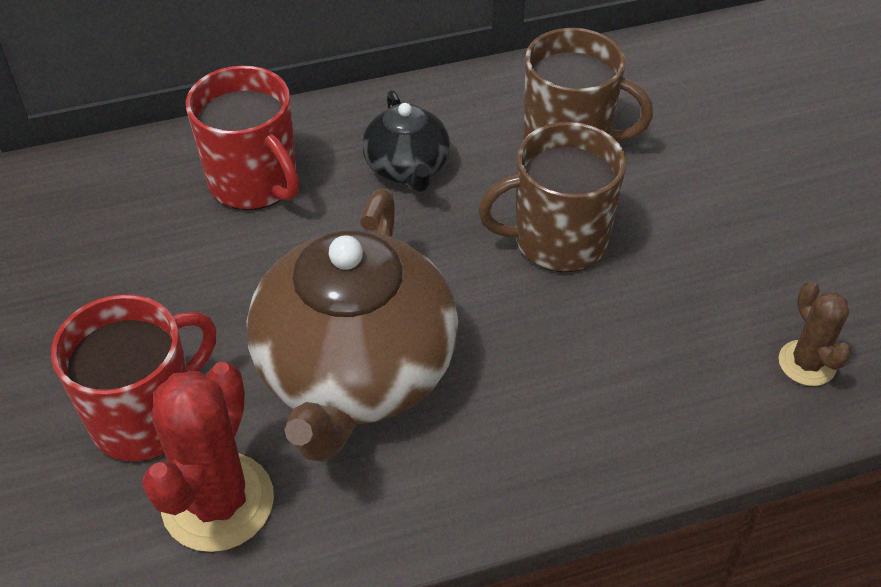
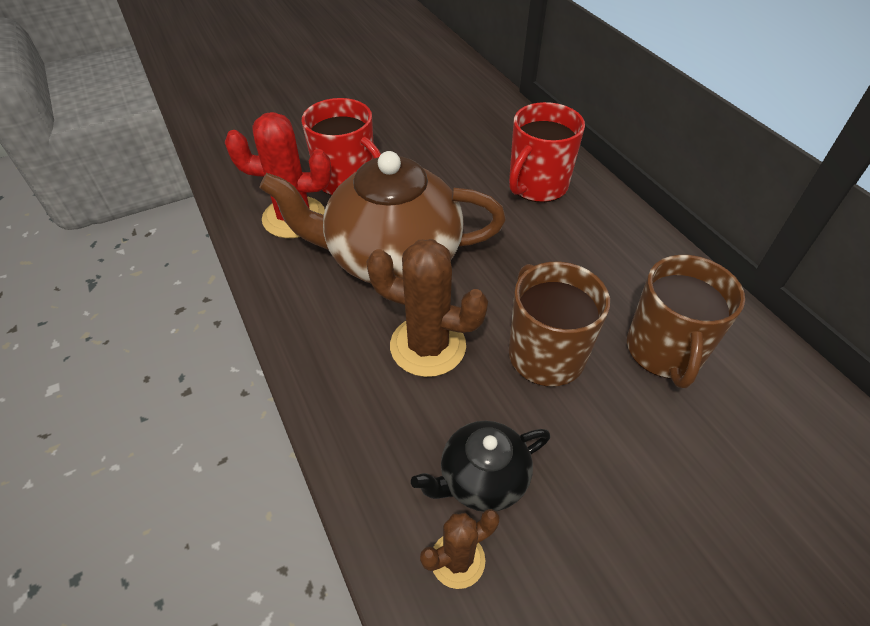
camera: 80 degrees right, 0 degrees up
black teapot [362,90,450,192] -> black teapot moved to [411,421,550,512]
none -> brown cactus [366,239,488,377]

